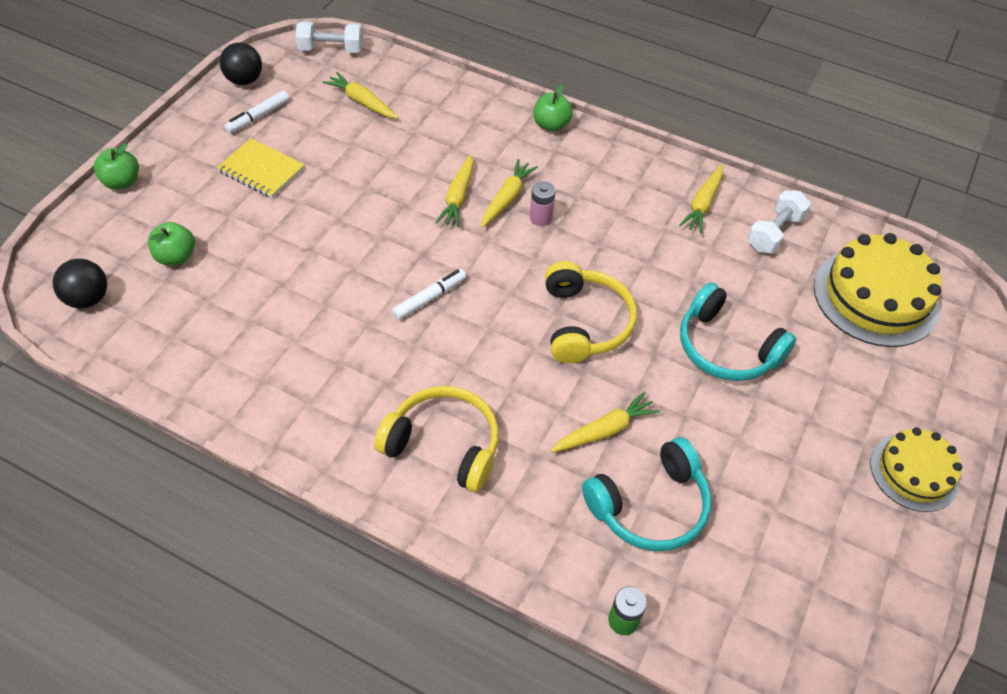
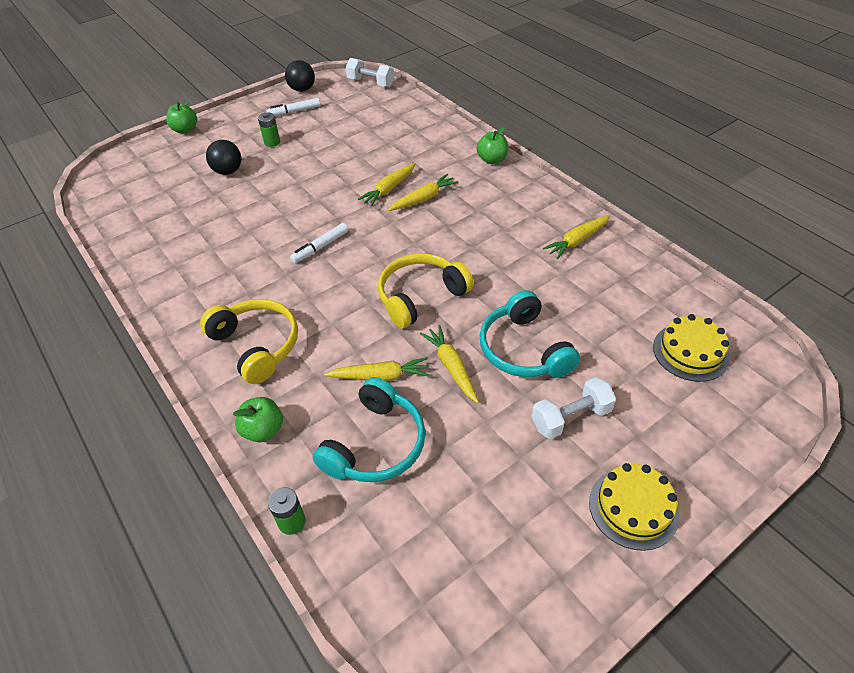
camera: 30 degrees right, 5 degrees down
black ball [53,259,107,308] -> black ball moved to [206,140,241,175]
green apple [148,222,195,265] -> green apple moved to [233,397,283,442]
yellow notebook [217,138,305,198] -> green battery [258,113,280,147]
yellow carrot [322,72,398,119] -> yellow carrot moved to [420,325,479,403]
white marker [392,269,466,320] -> white marker turned 150 degrees clockwise [290,223,348,263]
pink battery [530,181,556,226] -> none
yellow headphones [545,261,637,364] -> yellow headphones turned 150 degrees counterclockwise [378,253,474,329]
turquoise headphones [582,437,711,551] -> turquoise headphones turned 60 degrees counterclockwise [312,377,425,482]
white dumbbell [747,190,811,254] -> white dumbbell moved to [532,377,616,439]
yellow cake [814,233,942,347] -> yellow cake [653,314,730,382], size x0.62

